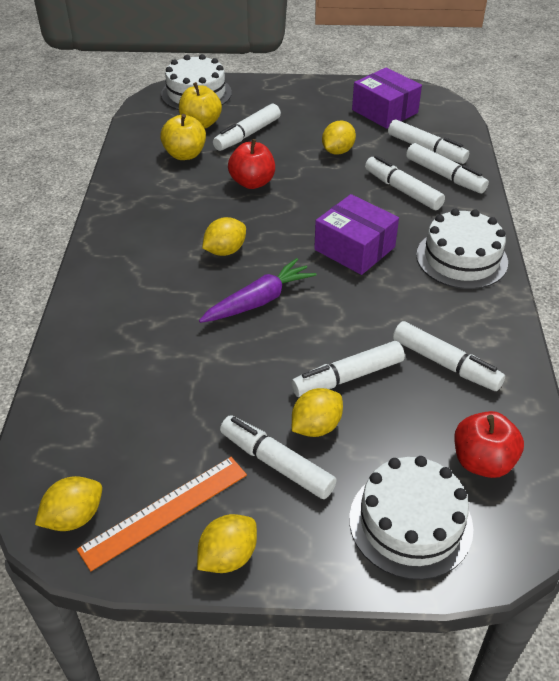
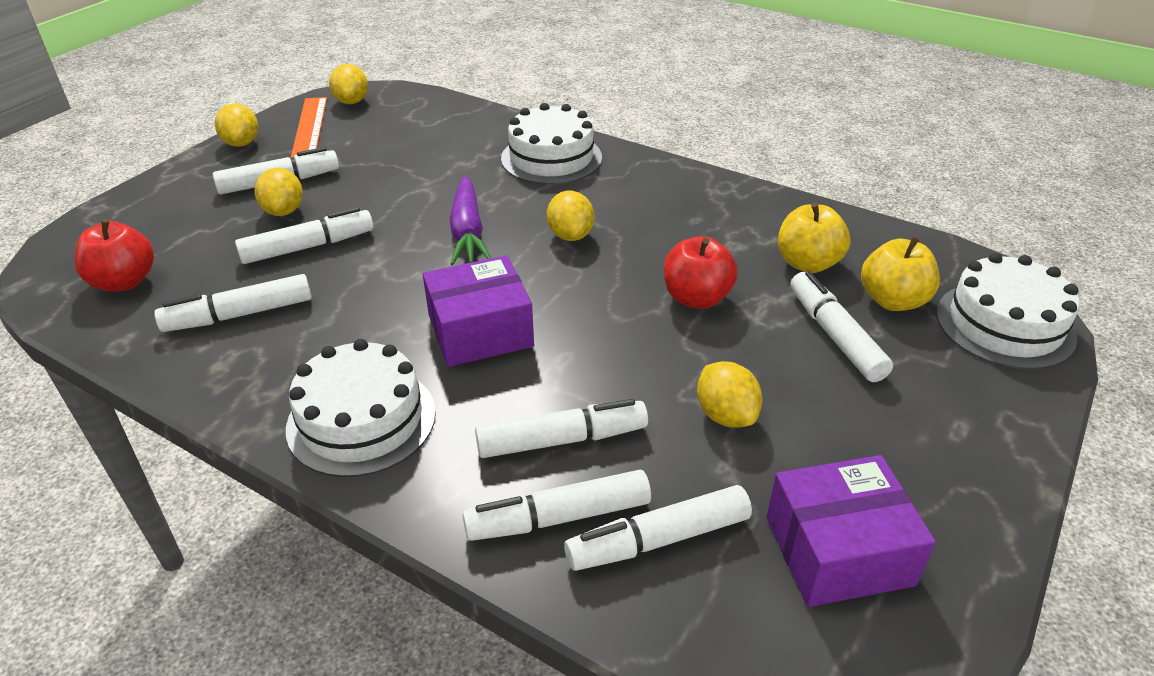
camera: 120 degrees right, 5 degrees down
white marker [291,341,405,397] -> white marker turned 60 degrees clockwise [235,207,373,264]
white cake [349,456,473,580] -> white cake moved to [501,103,602,185]

